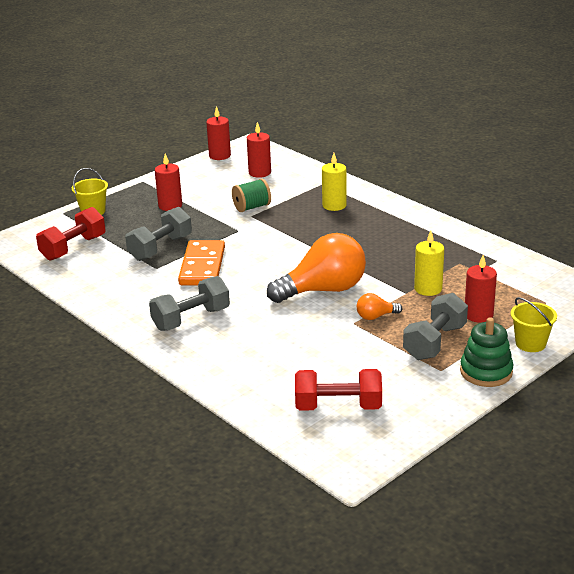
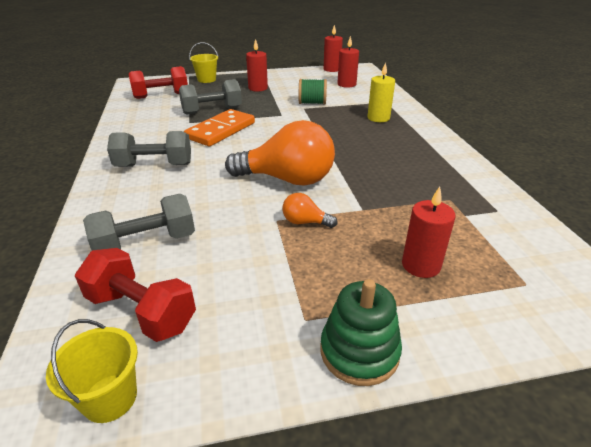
camera: 30 degrees right, 5 degrees up
grey dumbbell [403,293,468,360] -> grey dumbbell moved to [83,194,195,250]
yellow candle [414,230,444,296] -> none
yellow bucket [511,297,557,352] -> yellow bucket moved to [46,319,138,423]

